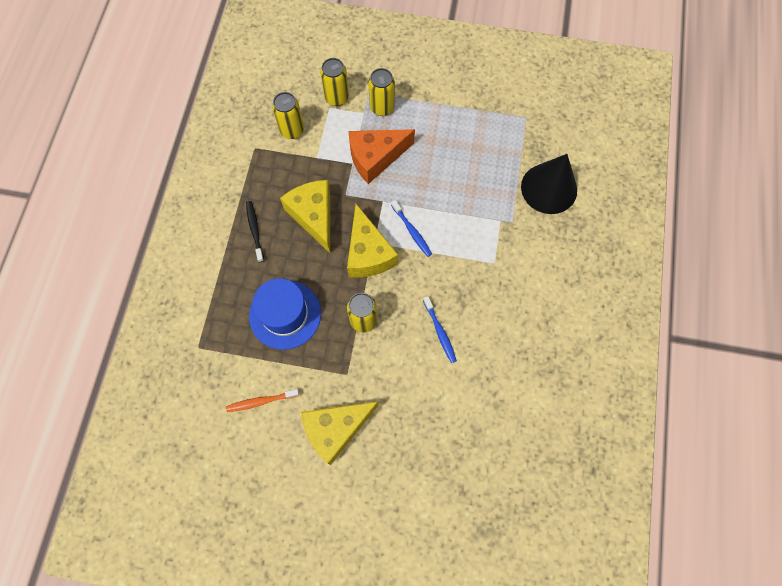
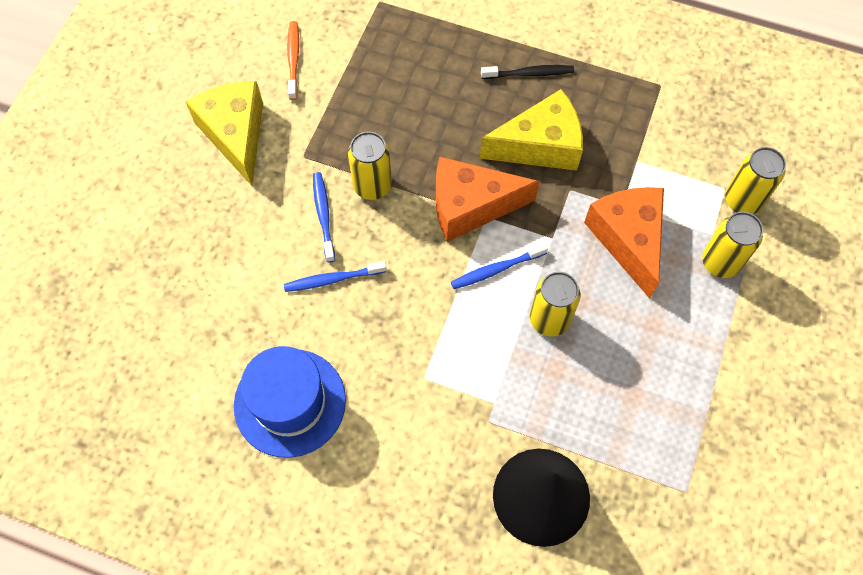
camera: 100 degrees right, 5 degrees down
blue hat [249,278,321,350] -> blue hat moved to [234,346,346,458]
yellow can [272,92,304,139] -> yellow can moved to [530,272,581,336]
yellow cheese [347,204,398,278] -> orange cheese [436,157,539,242]
none -> blue toothbrush [313,172,335,262]

